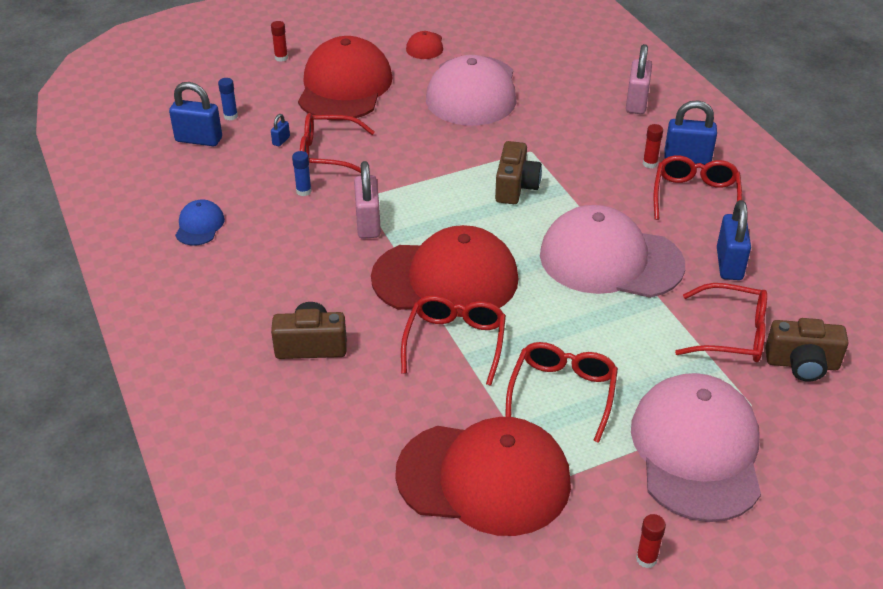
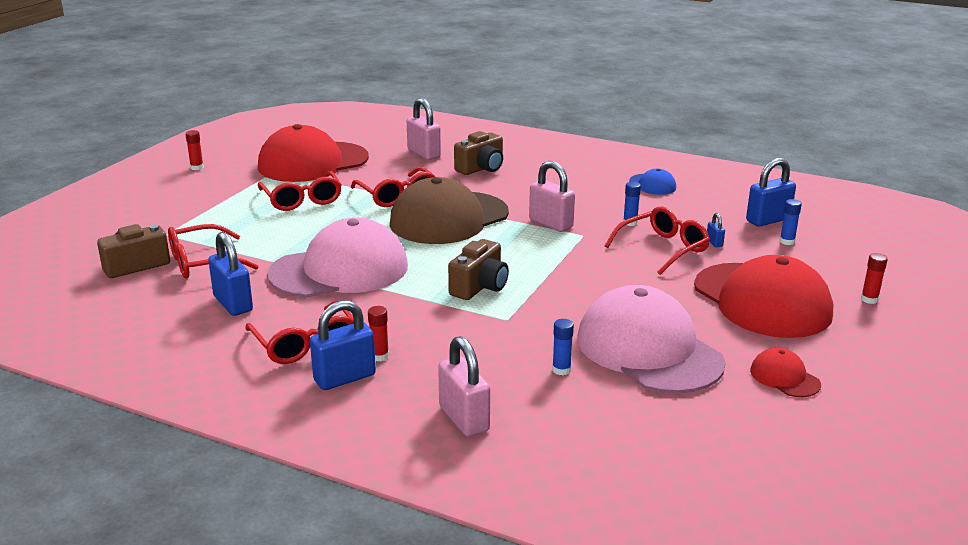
camera: 140 degrees right, 15 degrees down
red cap [371,225,518,317] -> brown cap [390,177,509,244]
brown camera [495,141,542,204] -> brown camera turned 120 degrees counterclockwise [448,239,509,300]
pink cap [631,373,761,522] -> none
none -> pink padlock [407,98,441,160]
none -> blue glue stick [552,319,574,375]

